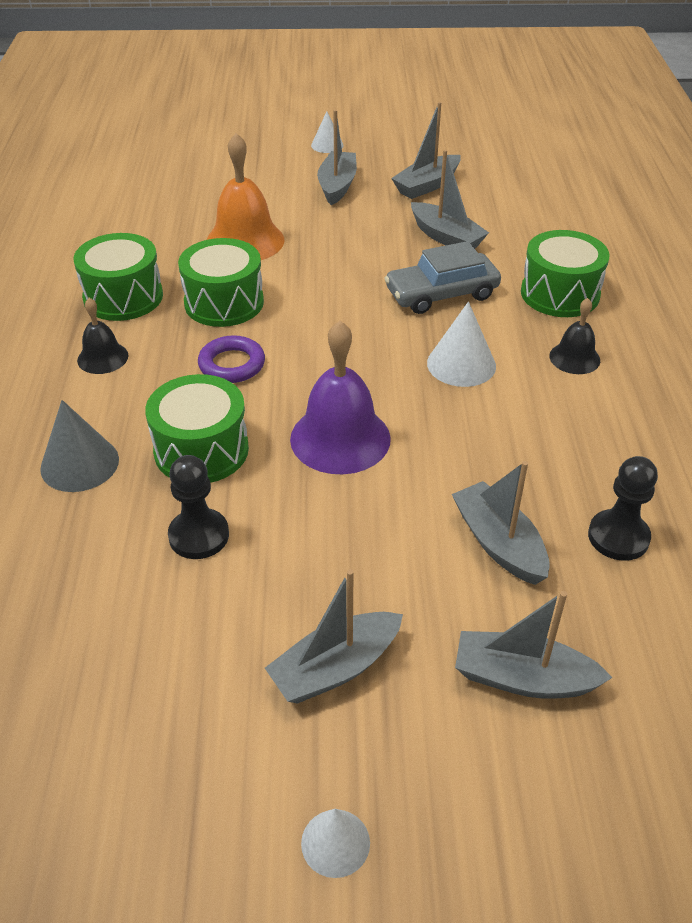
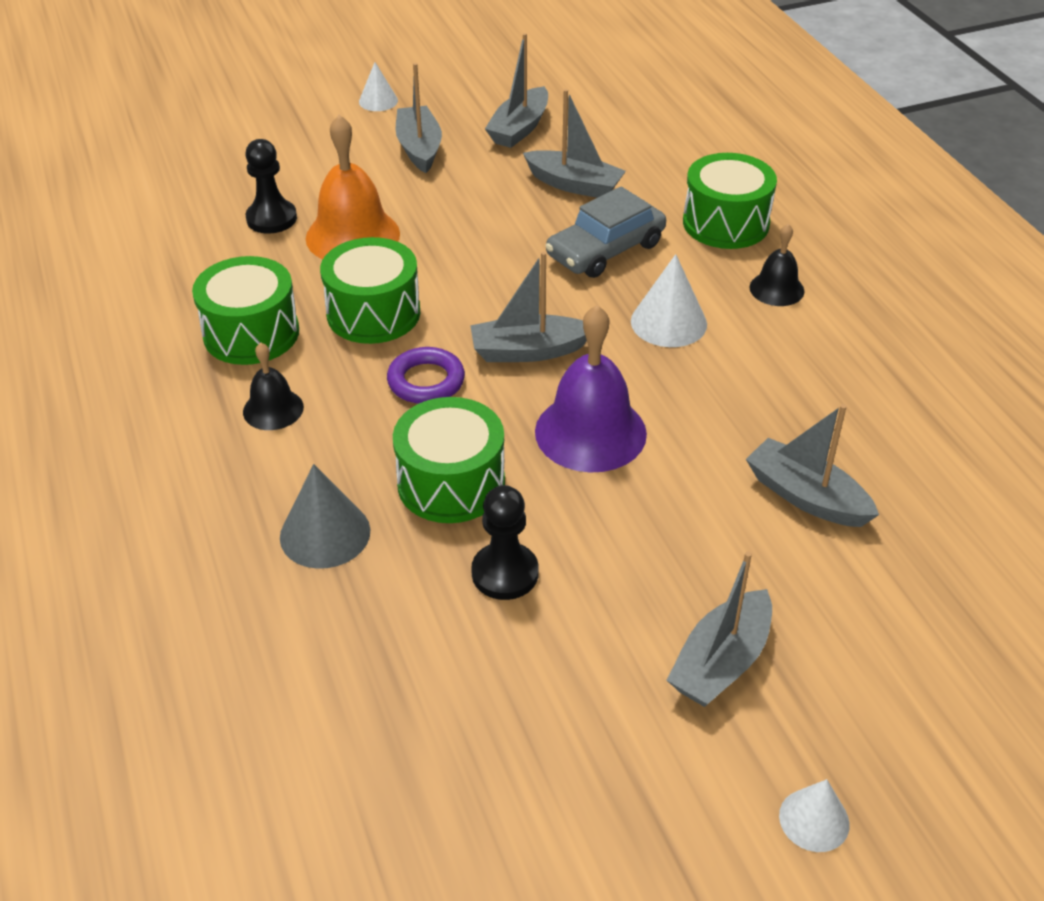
camera: 20 degrees left, 0 degrees up
grey boat [455,591,613,699] -> grey boat moved to [470,252,587,362]
black pawn [588,456,658,561] -> black pawn moved to [245,139,297,234]

